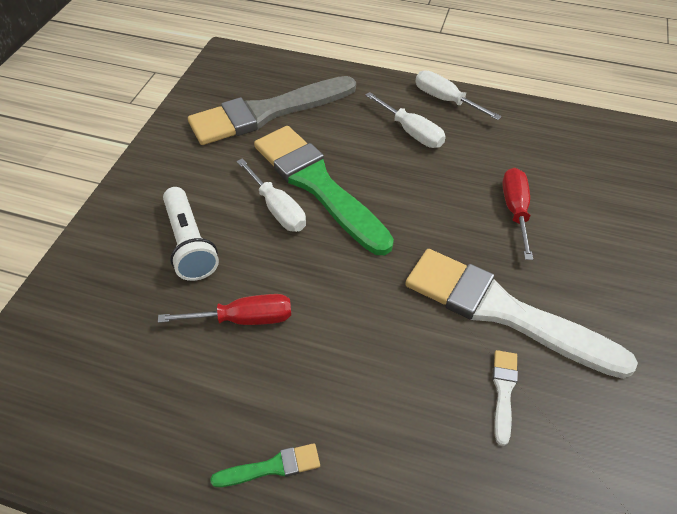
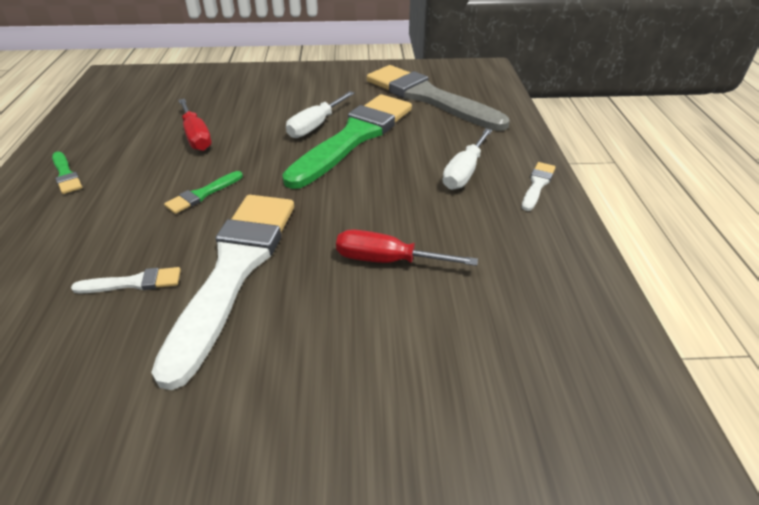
camera: 70 degrees right, 10 degrees down
white flashlight [163,187,219,281] -> none
white screwdriver [415,70,502,120] -> white brush [522,162,556,211]
red screwdriver [502,168,533,260] -> red screwdriver turned 150 degrees counterclockwise [336,229,478,266]
none -> green brush [164,171,243,214]

